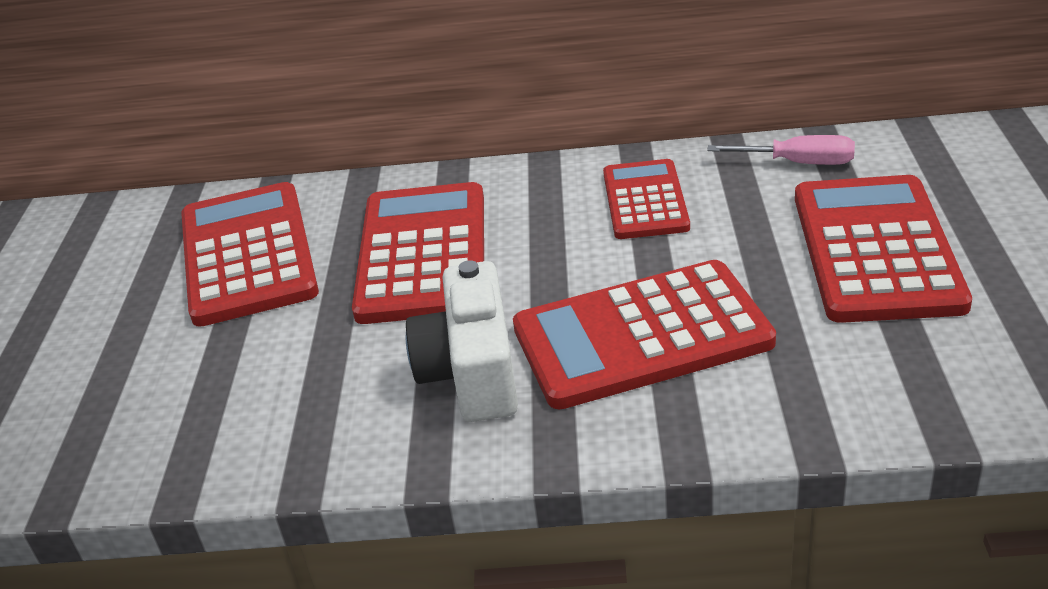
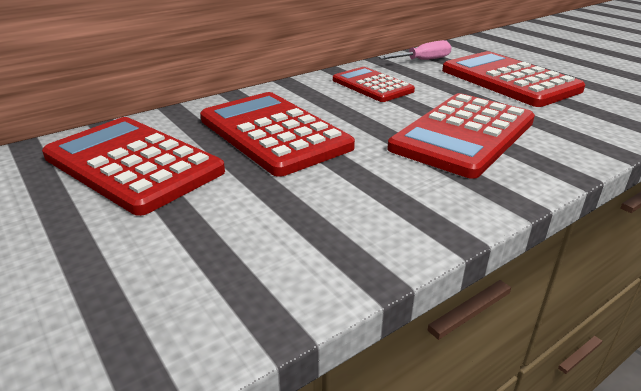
camera: 40 degrees left, 5 degrees down
white camera [406,260,518,422] -> none

